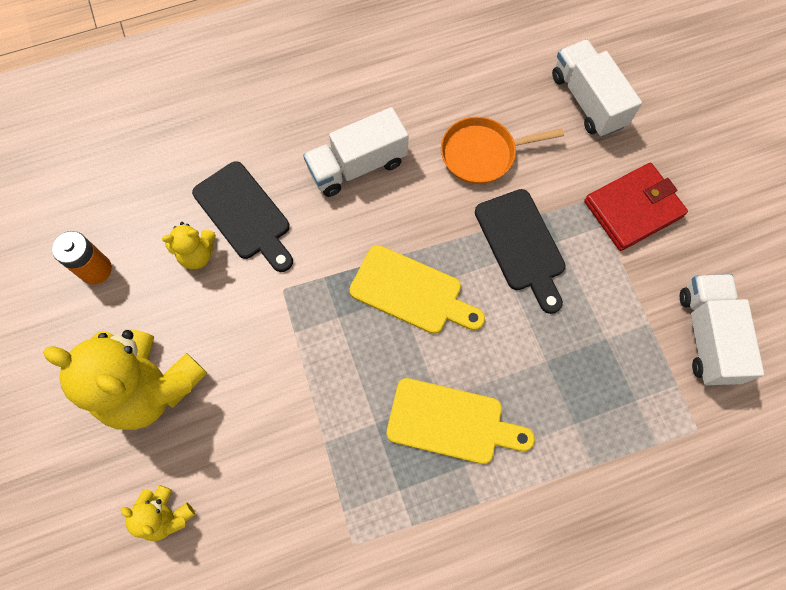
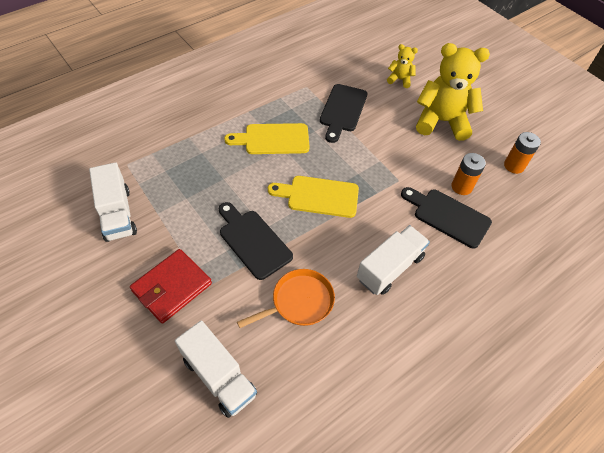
camera: 160 degrees right, 15 degrees down
yellow teddy bear [162,222,216,269] -> orange battery [452,153,486,195]
none -> black cutting board [320,84,367,143]

